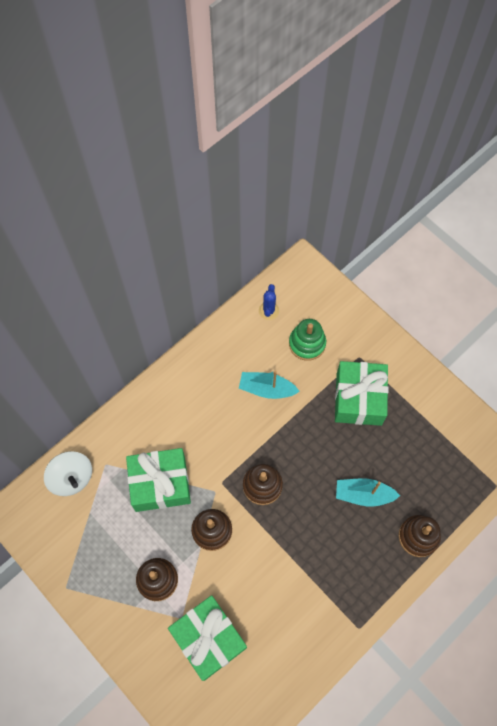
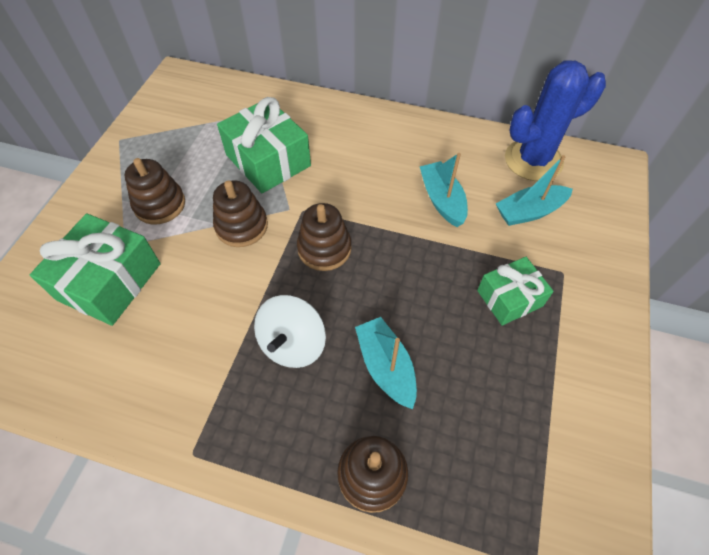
camera: 60 degrees right, 10 degrees down
white spinning top [44,451,92,496] -> white spinning top moved to [254,295,326,368]
blue cactus [259,284,279,320] -> blue cactus [505,60,606,181], size x2.13
green stacking toy [289,319,326,361] -> turquoise boat [496,155,573,226]
green gift [335,361,389,426] -> green gift [477,257,554,326], size x0.63

